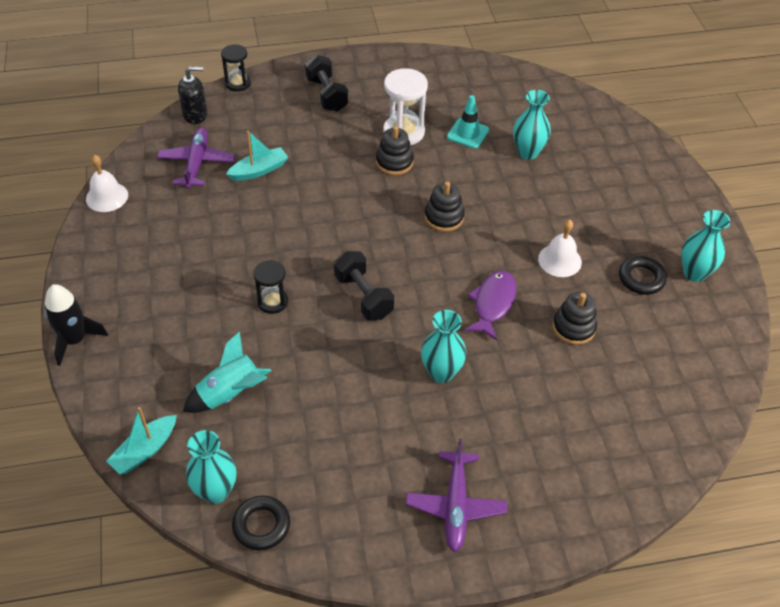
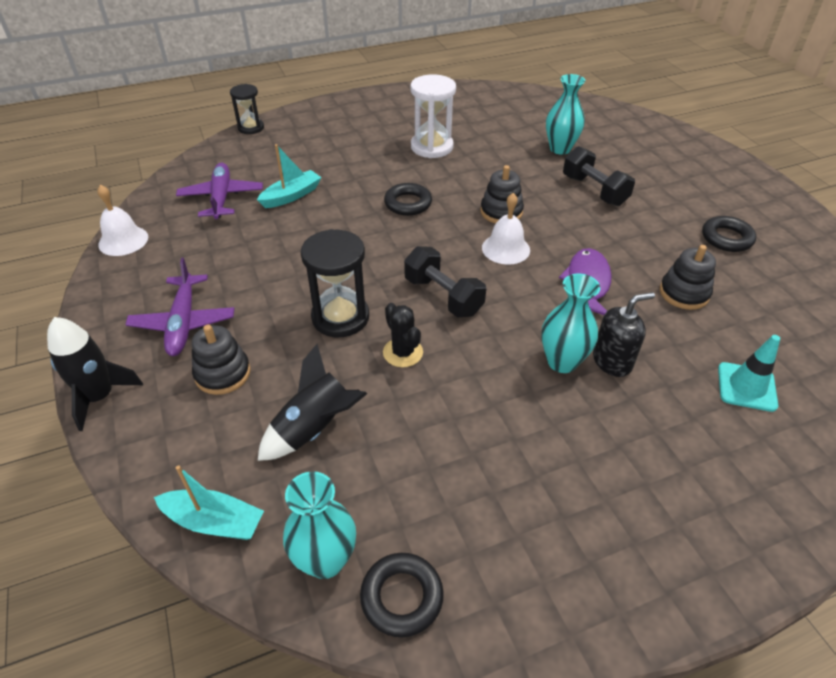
camera: 10 degrees left, 5 degrees down
turquoise boat [106,407,177,474] -> turquoise boat turned 105 degrees counterclockwise [154,465,264,540]
black soap dispenser [178,66,207,124] -> black soap dispenser moved to [593,292,655,377]
turquoise rocket [183,331,271,413] -> black rocket [258,344,367,461]
black hourglass [253,260,288,314] -> black hourglass [301,229,369,337], size x1.58
black dumbbell [305,55,349,112] -> black dumbbell moved to [563,146,635,206]
black stacking toy [376,126,414,175] -> black stacking toy moved to [192,325,251,395]
purple plane [406,439,507,552] -> purple plane moved to [125,258,235,356]
turquoise traffic cone [447,95,489,149] -> turquoise traffic cone moved to [718,335,780,412]
white bell [538,219,582,277] -> white bell moved to [482,193,530,265]
turquoise vase [681,210,730,282] -> none
none -> black cactus [383,303,423,367]
none -> black ring [384,183,432,216]

